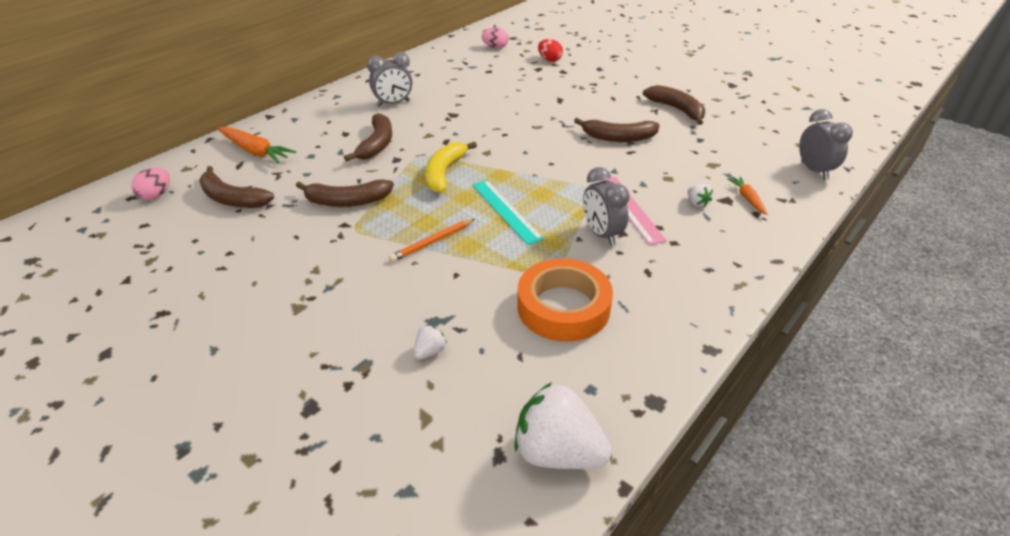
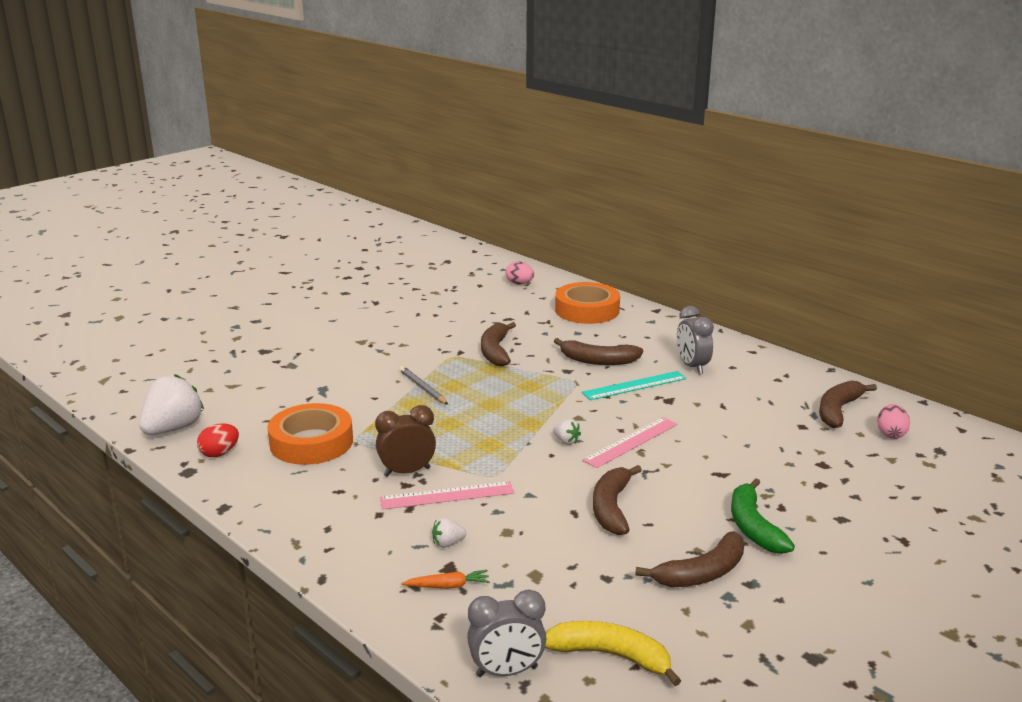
camera: 95 degrees right, 15 degrees down
brown banana [199,166,274,208] -> brown banana moved to [819,380,877,428]
orange carrot [217,127,296,163] -> orange tape [555,282,620,324]
orange pencil [389,219,475,262] -> grey pencil [399,366,448,405]
white strawberry [414,325,447,359] -> white strawberry moved to [553,419,581,445]
yellow banana [425,142,477,193] -> yellow banana moved to [545,621,681,686]
turquoise ruler [472,180,544,245] -> turquoise ruler moved to [582,371,687,400]
red egg [538,39,563,62] -> red egg moved to [197,423,239,457]
grey clock [583,167,630,246] -> brown clock [375,405,436,477]
none -> pink ruler [582,417,677,468]
none -> green banana [731,478,795,554]

